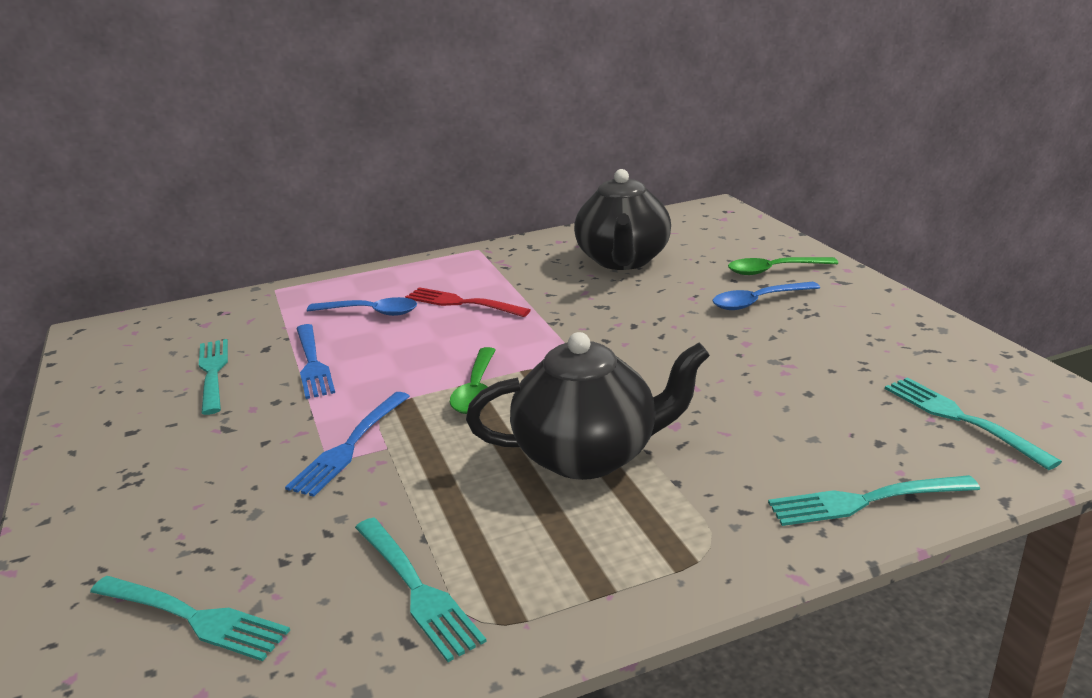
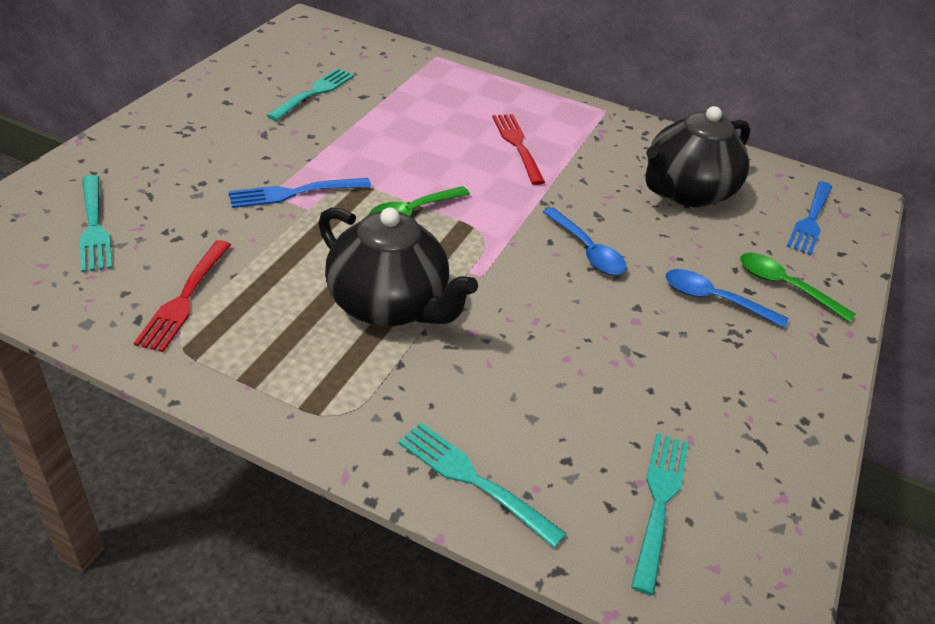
camera: 40 degrees right, 15 degrees up
blue fork [296,324,335,399] -> blue fork moved to [786,181,832,255]
blue spoon [307,297,417,316] -> blue spoon moved to [543,207,627,275]
turquoise fork [355,518,487,662] -> red fork [134,240,231,352]

